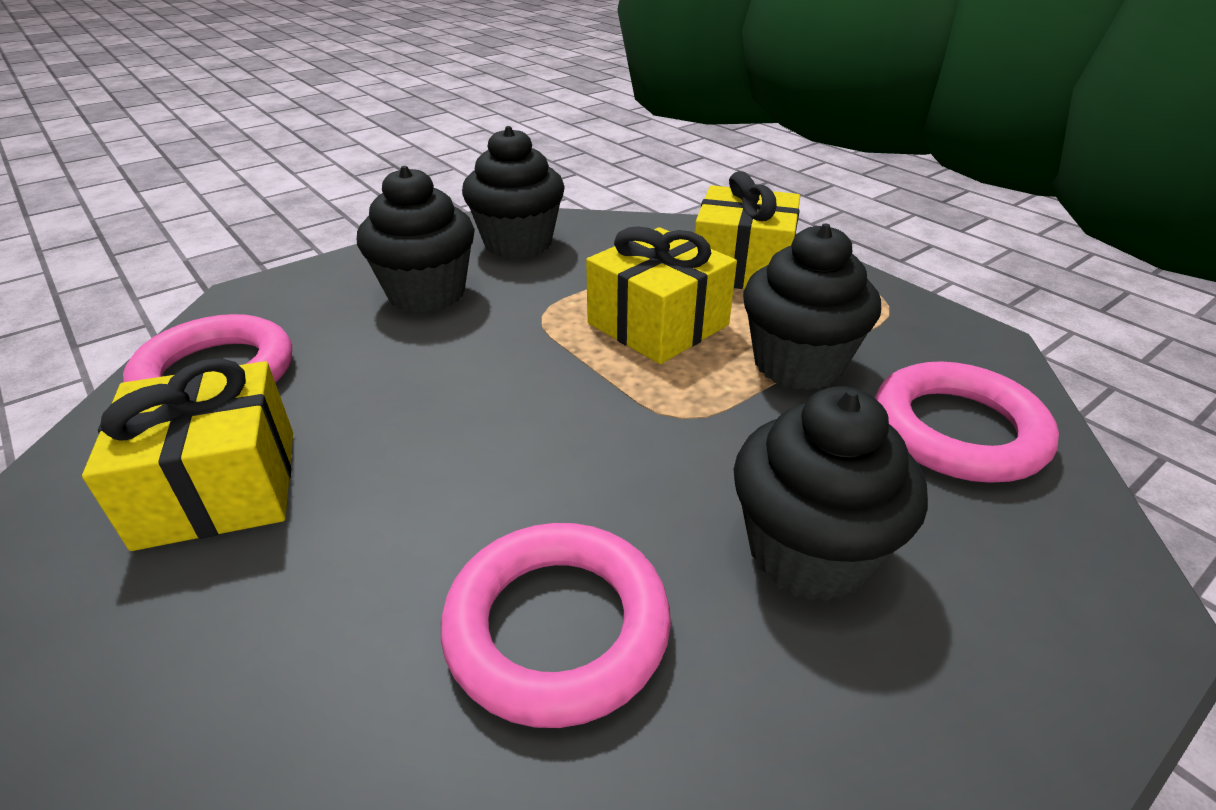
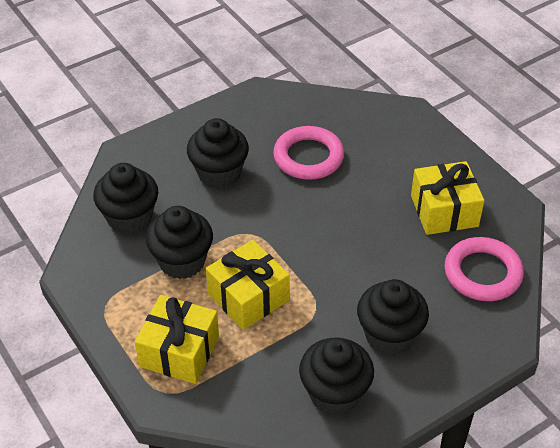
camera: 175 degrees left, 10 degrees up
pink ring [875,361,1059,483] -> black cupcake [93,163,158,235]

